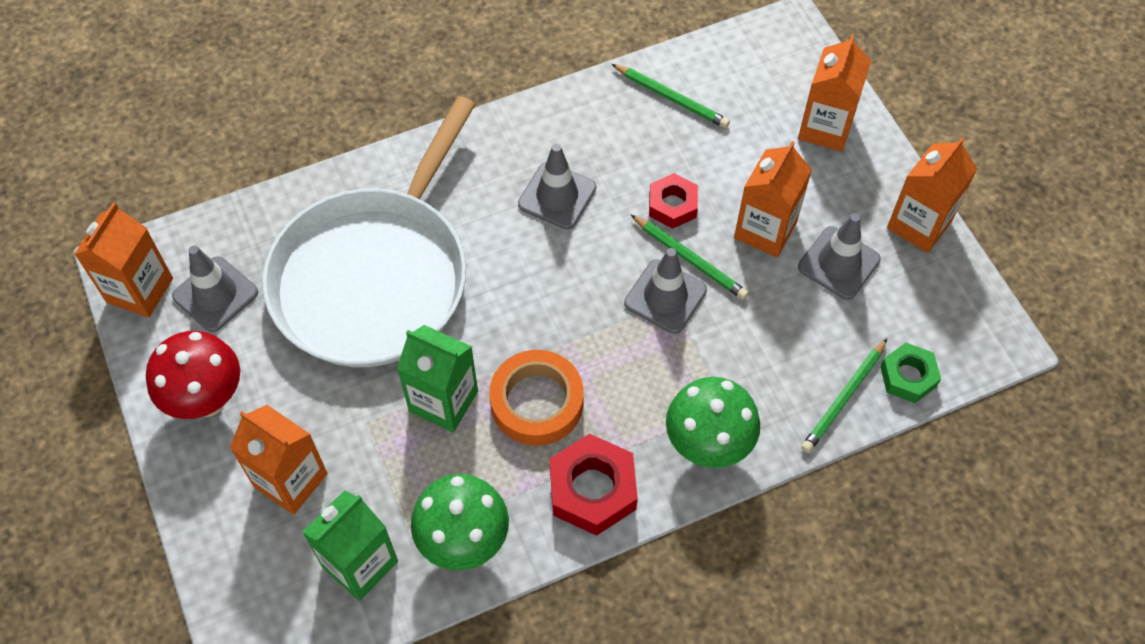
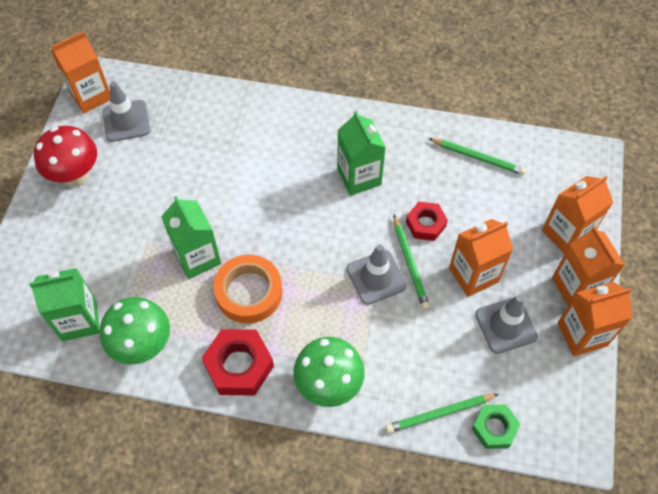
camera: 35 degrees right, 0 degrees up
orange carton [230,405,328,515] -> orange carton moved to [552,226,625,306]
white pan [262,96,476,367] -> none
grey traffic cone [518,144,596,230] -> green carton [337,111,386,196]
green pencil [612,64,730,128] -> green pencil turned 45 degrees counterclockwise [428,138,526,175]

